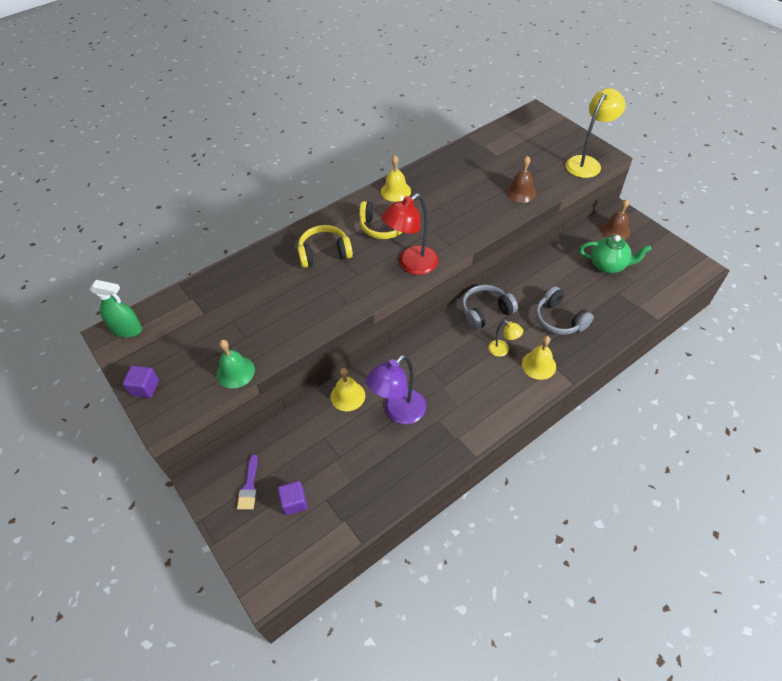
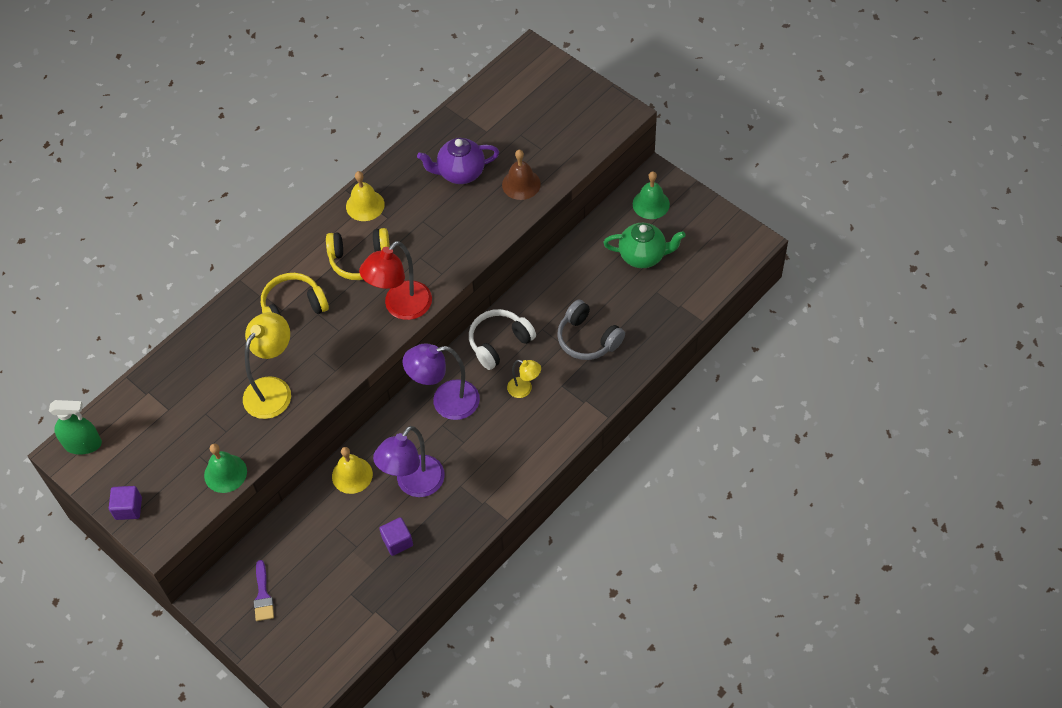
camera: 10 degrees left, 5 degrees up
purple cube [278,481,307,515] -> purple cube moved to [379,517,413,556]
grey headphones [462,285,518,330] -> white headphones [469,309,536,370]
yellow bell [522,336,556,380] -> none
yellow lamp [565,88,625,178] -> yellow lamp moved to [243,312,291,419]
brown bell [601,199,631,240] -> green bell [633,171,670,219]
none -> purple lamp [403,343,480,420]
none -> purple teapot [417,138,499,184]

